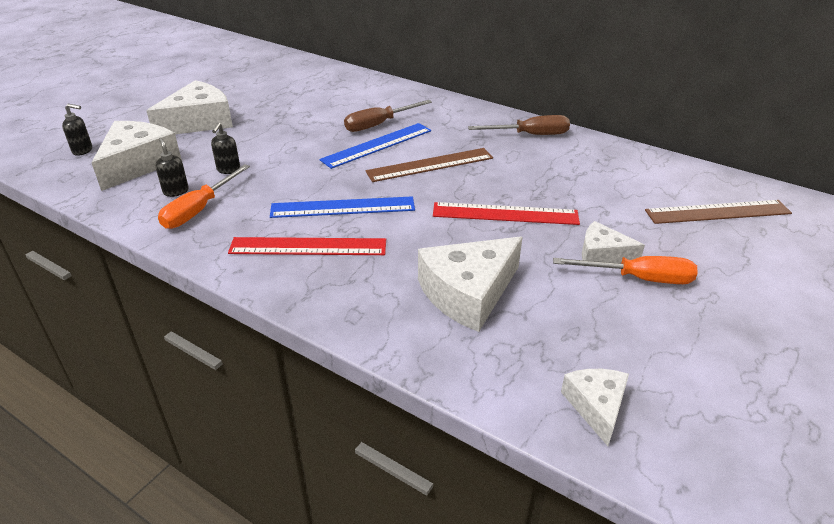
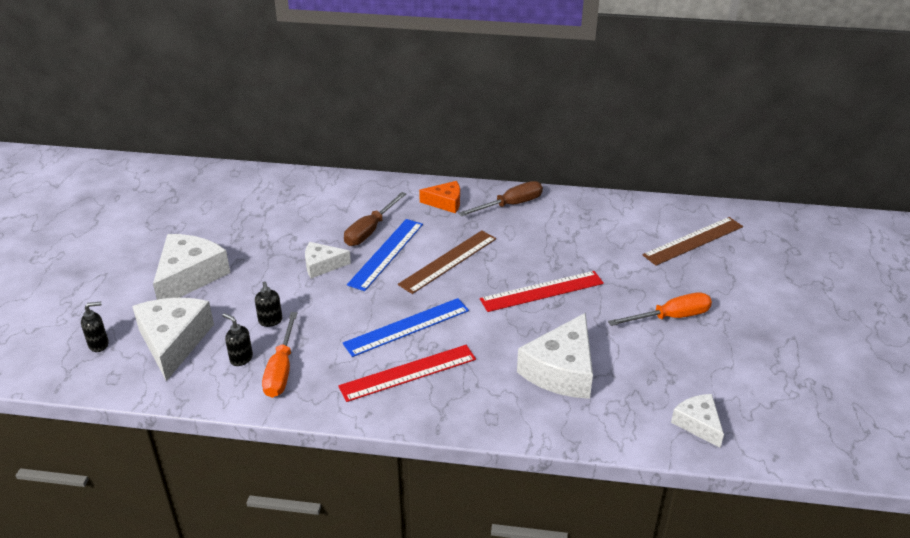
camera: 25 degrees left, 0 degrees up
white cheese [582,221,645,263] -> white cheese moved to [305,242,351,278]
none -> orange cheese [419,181,460,213]

